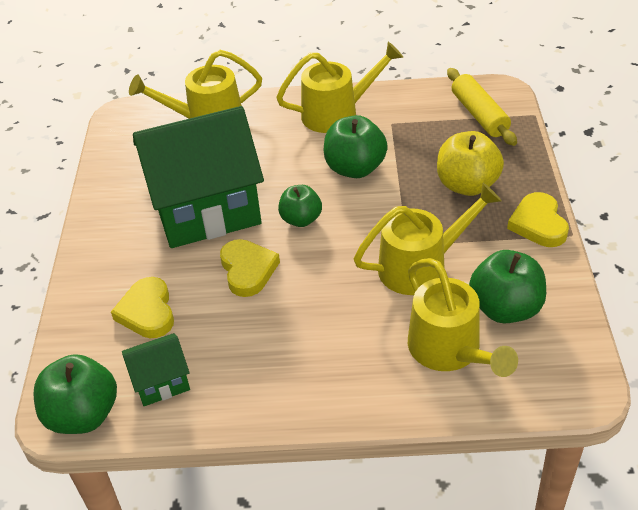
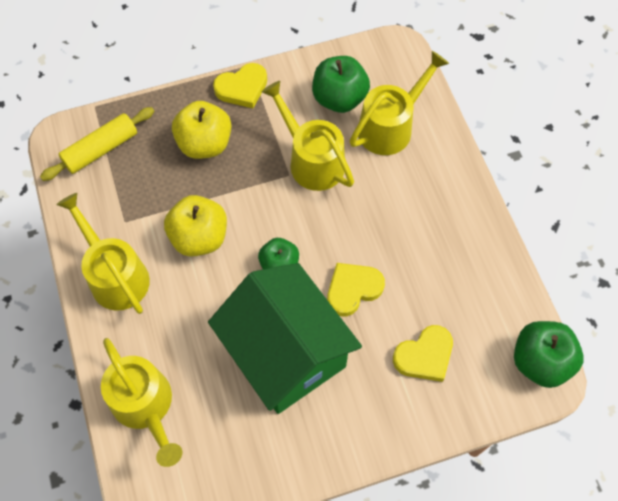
camera: 110 degrees left, 20 degrees up
green house [122,333,190,406] -> none
green apple [324,115,388,178] -> yellow apple [164,195,227,257]

